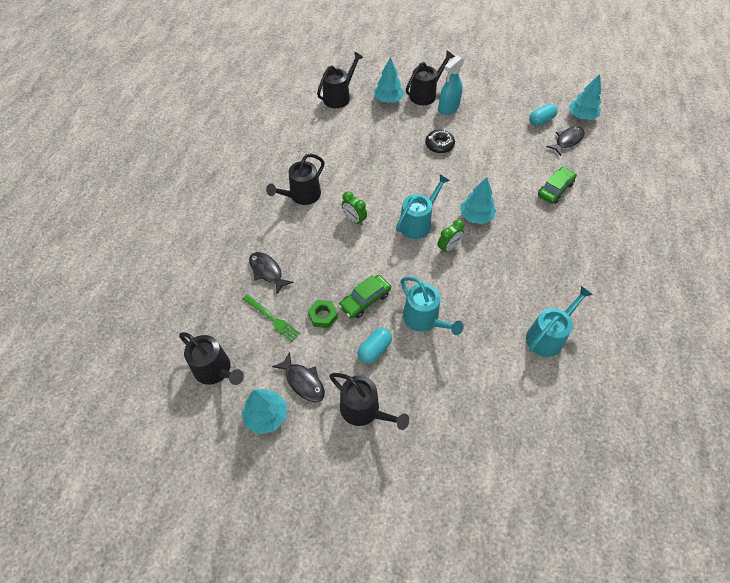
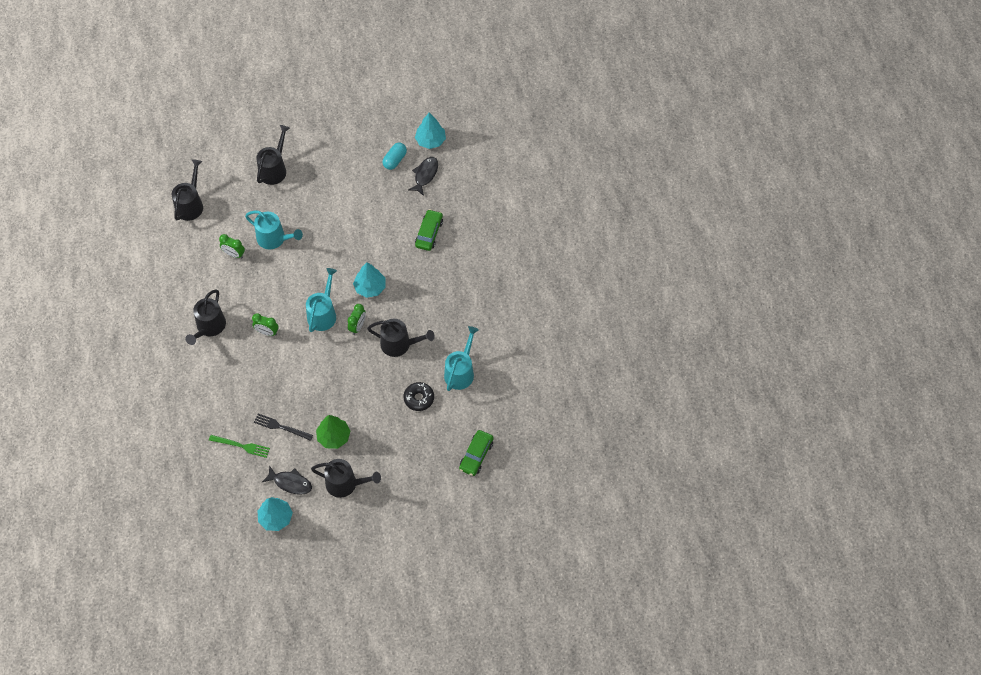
camera: 25 degrees left, 5 degrees up
black watering can [179,332,244,385] -> black watering can moved to [367,319,435,357]
black fish [249,252,294,294] -> none
green nut [308,300,338,328] -> black fork [254,414,313,441]
green car [339,275,391,319] -> green car moved to [459,430,494,476]
turquoise capsule [358,328,392,364] -> green tree [316,415,350,449]
turquoise tree [374,57,404,103] -> none
turquoise watering can [401,277,464,335] -> turquoise watering can moved to [245,210,303,250]
black donut [425,130,455,153] -> black donut moved to [404,382,434,411]
turquoise spray bottle [438,56,464,115] -> none
none -> green clock [219,234,245,258]

